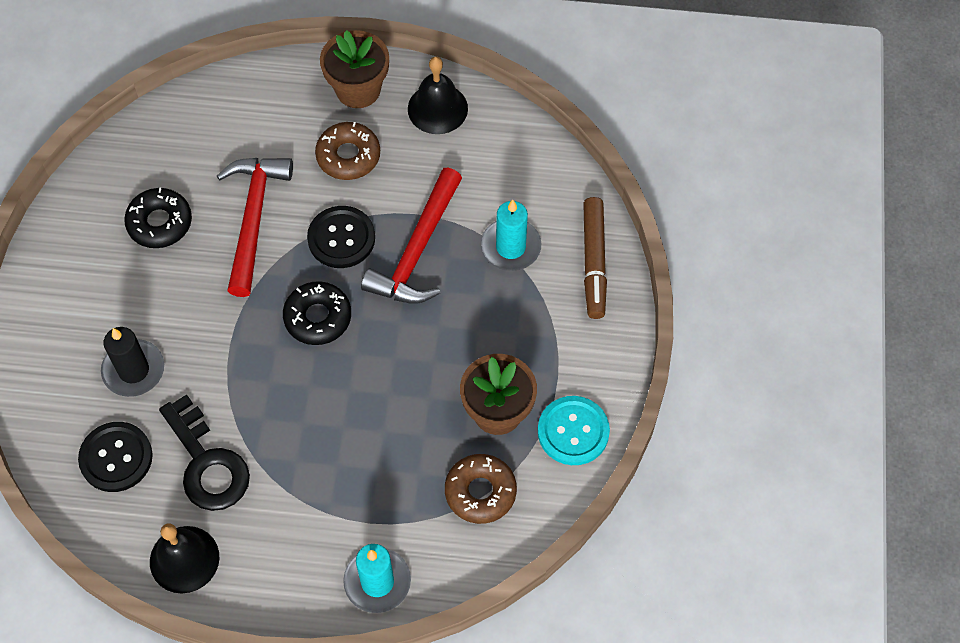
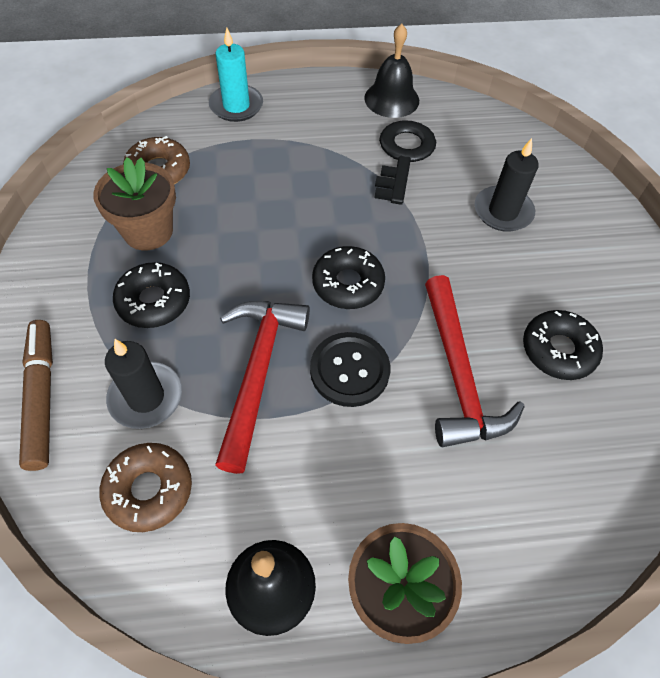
camera: 165 degrees right, 5 degrees down
black button [78,422,153,492] -> none
black key [159,394,250,511] -> black key turned 60 degrees clockwise [375,120,436,205]
brown donut [315,122,380,180] -> brown donut moved to [99,443,192,532]
turquoise candle [481,200,541,271] -> black candle [105,339,182,429]
turquoise button [538,396,610,465] -> none
none -> black donut [113,262,190,328]

